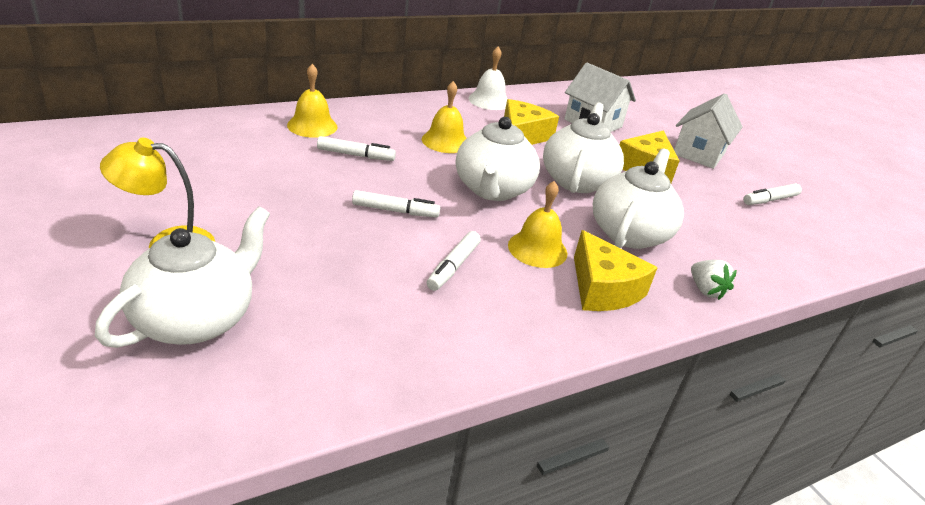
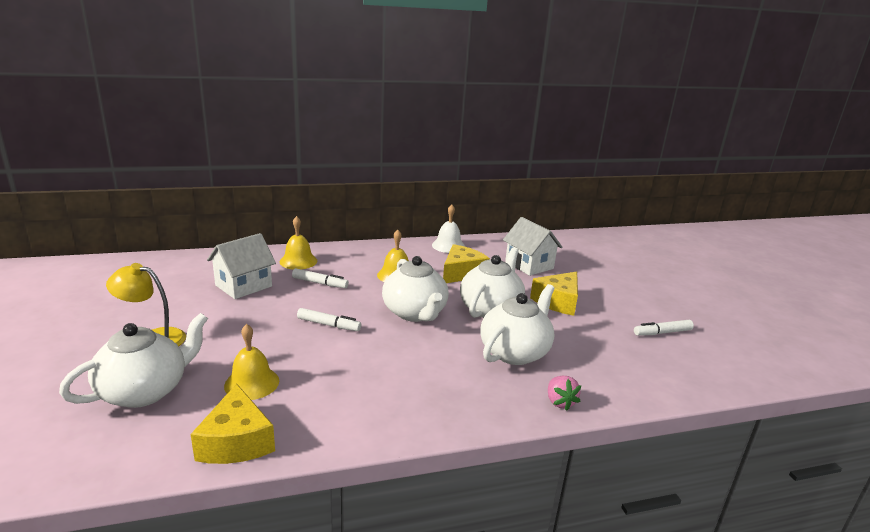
camera: 15 degrees right, 10 degrees down
white marker [427,231,481,291] -> none
white teapot [456,117,540,201] -> white teapot turned 45 degrees counterclockwise [382,256,449,322]
yellow bell [508,181,567,268] -> yellow bell moved to [224,324,279,400]
yellow cheese [574,230,658,311] -> yellow cheese moved to [190,384,275,464]
white house [674,93,742,169] -> white house moved to [207,233,276,299]
white strawberry [691,260,737,300] -> pink strawberry [548,376,581,411]

